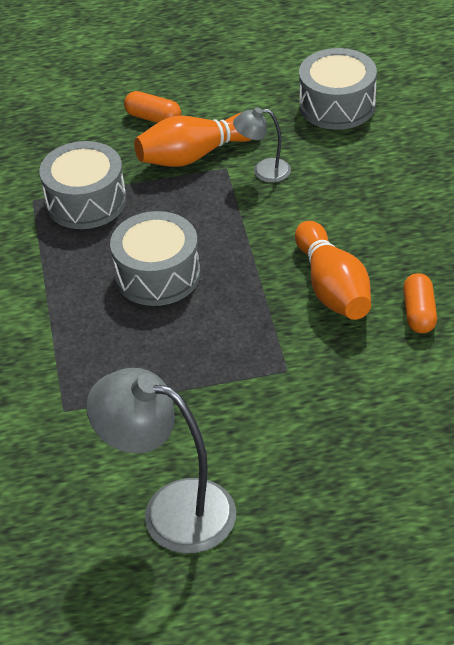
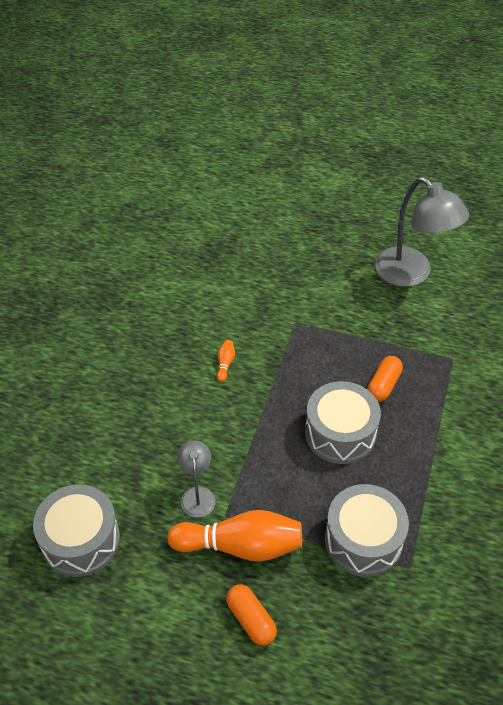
camera: 155 degrees left, 5 degrees up
grey lamp [233,107,291,183] -> grey lamp turned 120 degrees counterclockwise [177,440,216,518]
orange bowling pin [295,221,371,320] -> orange bowling pin [217,340,235,382], size x0.41
orange capsule [403,273,437,333] -> orange capsule moved to [367,356,403,402]

